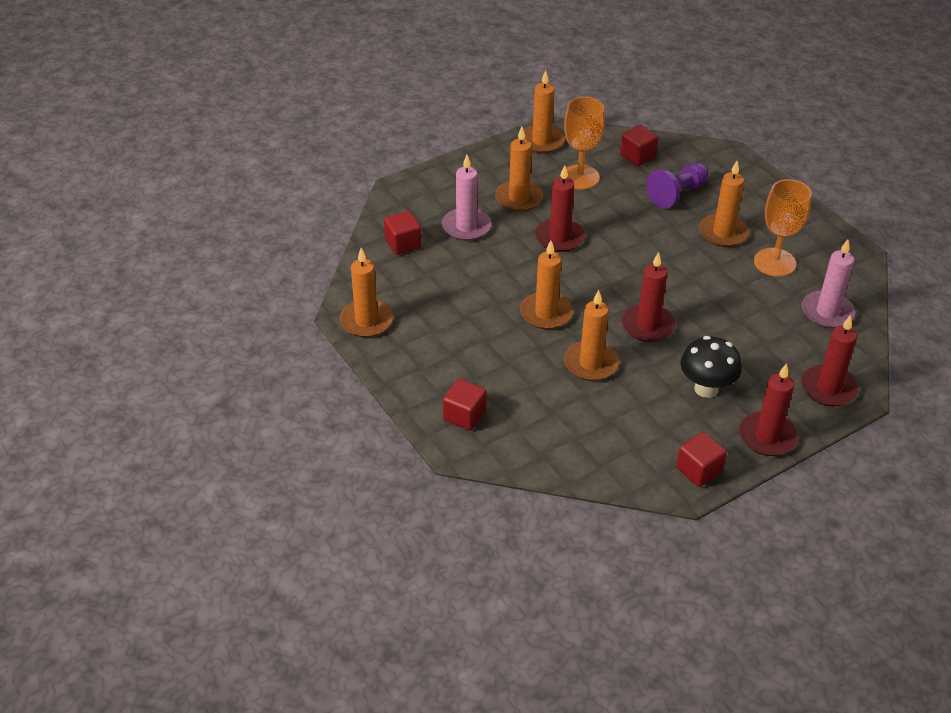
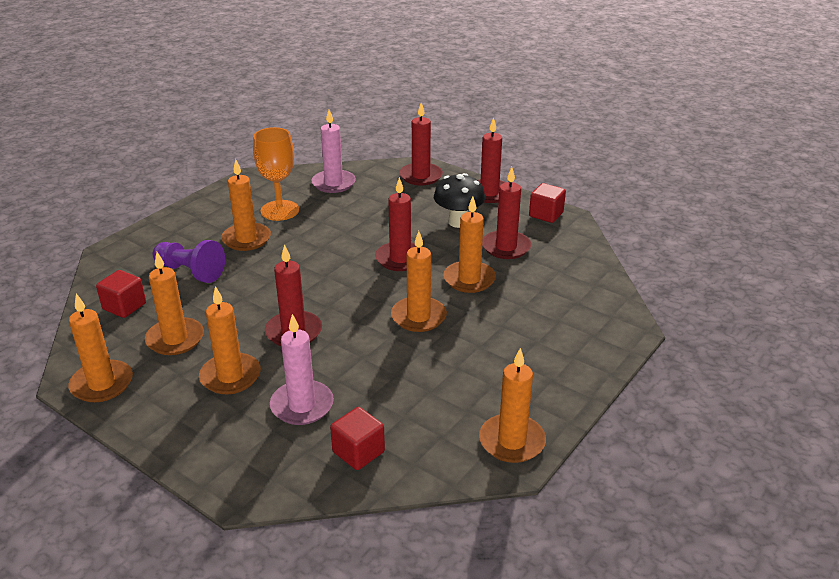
camera: 110 degrees left, 10 degrees down
red cube [443,379,487,431] -> none
orange goblet [564,97,605,190] -> orange candle [145,252,204,355]
none -> red candle [482,167,532,259]

